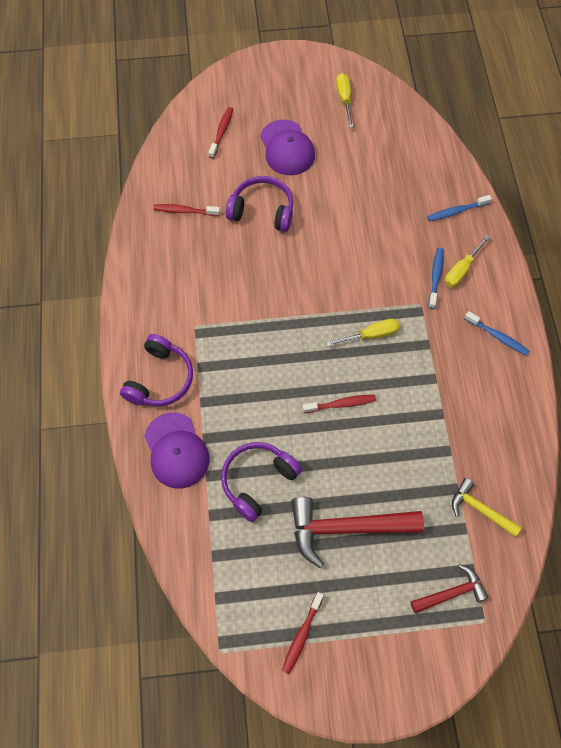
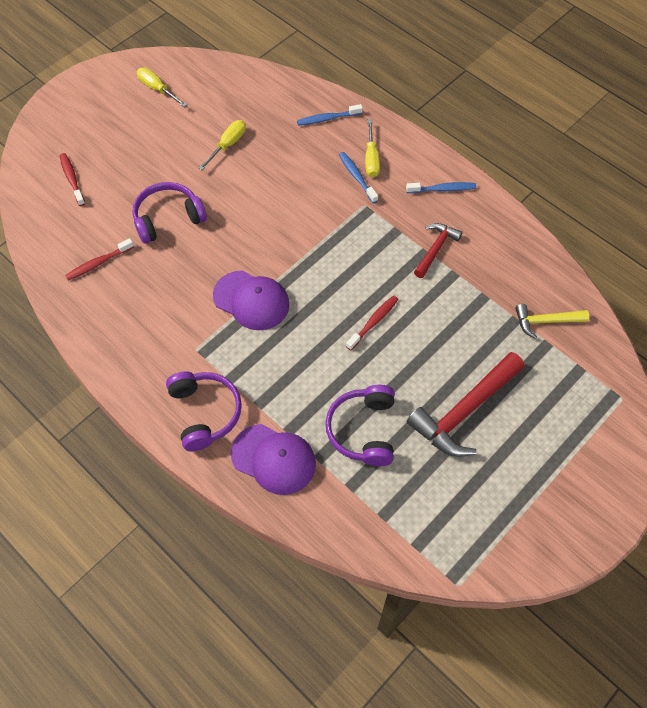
camera: 40 degrees left, 5 degrees down
purple cap [260,120,315,175] -> purple cap moved to [213,270,289,330]
red toothbrush [282,592,324,674] -> none
yellow screwdriver [326,319,400,346] -> yellow screwdriver moved to [199,120,246,170]
red hammer [411,564,489,614] -> red hammer moved to [414,223,463,278]
blue toothbrush [427,195,492,221] -> blue toothbrush turned 45 degrees clockwise [297,104,363,126]

